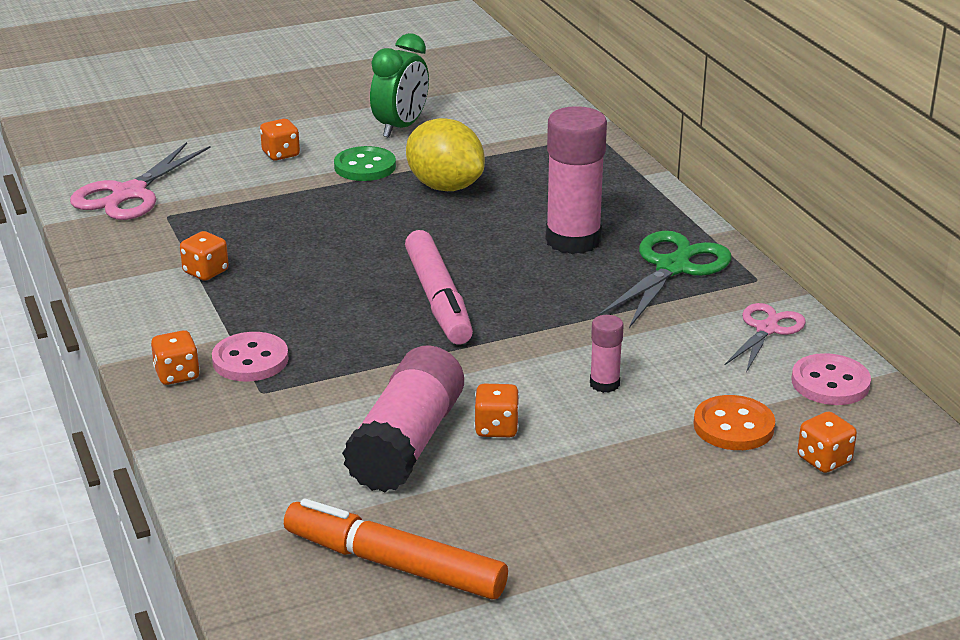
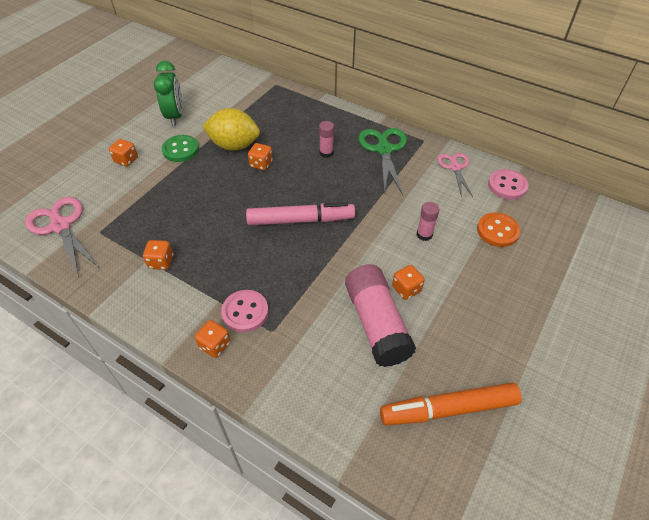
camera: 35 degrees left, 20 degrees up
pink scissors [70,142,211,220] -> pink scissors turned 150 degrees clockwise [25,197,99,277]
pink marker [405,230,473,345] -> pink marker turned 45 degrees counterclockwise [246,202,355,226]
pink glue stick [546,106,607,254] -> pink glue stick [319,121,334,158], size x0.47
orange dice [797,412,857,473] -> orange dice moved to [248,143,273,170]

